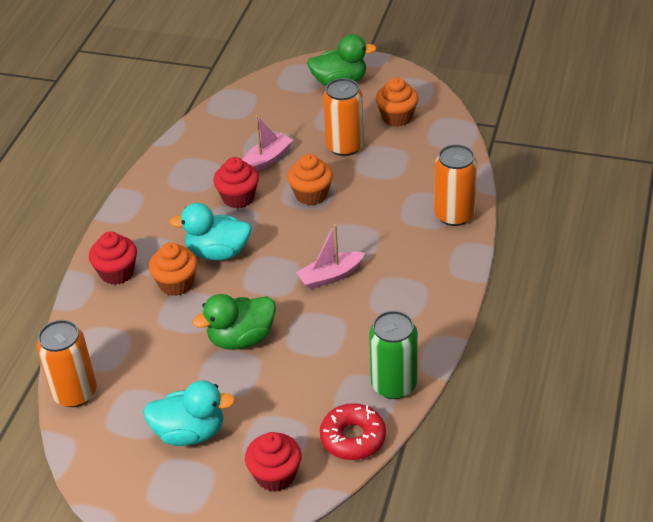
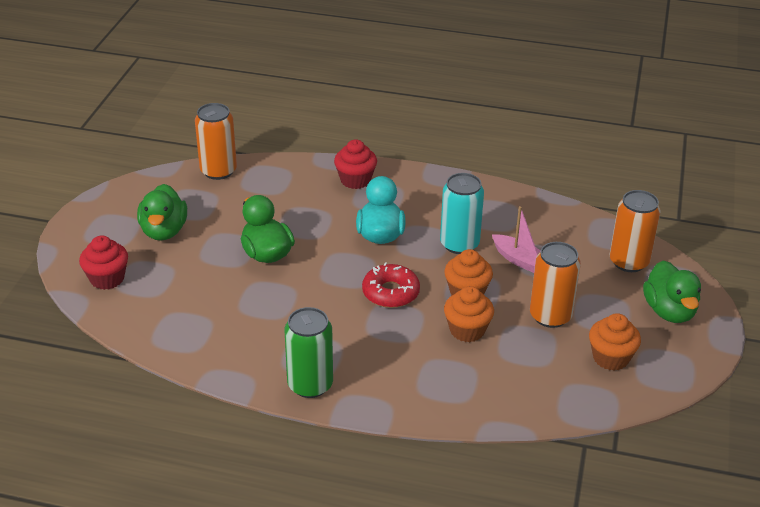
camera: 85 degrees right, 5 degrees down
turquoise duck [143,380,235,446] -> green duck [137,184,187,241]
orange cupcake [149,242,198,296] -> orange cupcake moved to [444,286,494,342]
red cupcake [213,157,259,209] -> turquoise can [440,173,484,254]
pink boat [296,224,365,289] -> none
red donut [320,403,386,460] -> red donut moved to [362,262,420,308]
green can [369,311,418,399] -> green can moved to [284,307,333,398]
orange can [434,144,477,226] -> orange can moved to [610,190,661,272]

